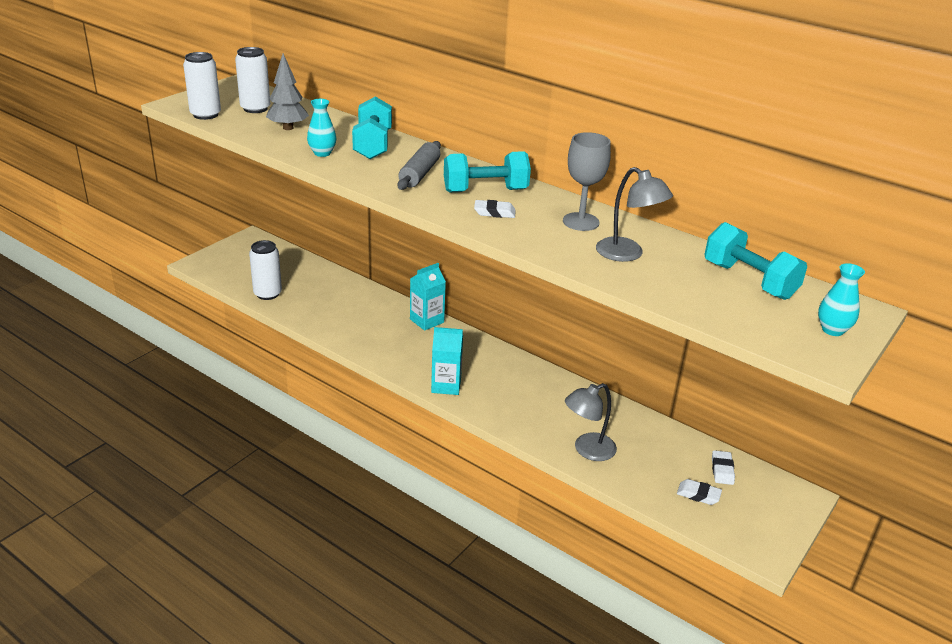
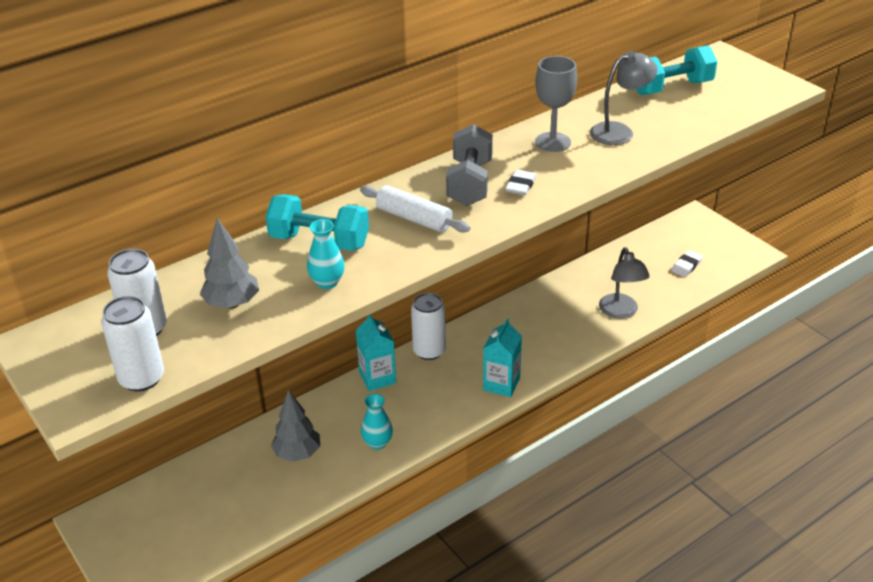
camera: 70 degrees left, 5 degrees up
white can [249,240,282,300] -> white can moved to [411,293,446,360]
grey rolling pin [397,141,441,190] -> white rolling pin [360,185,470,233]
turquoise dumbbell [444,151,531,192] -> grey dumbbell [446,124,493,206]
white eraser [712,450,735,485] -> none
turquoise vase [818,263,865,336] -> turquoise vase moved to [361,394,393,450]
none -> grey tree [271,390,320,462]

